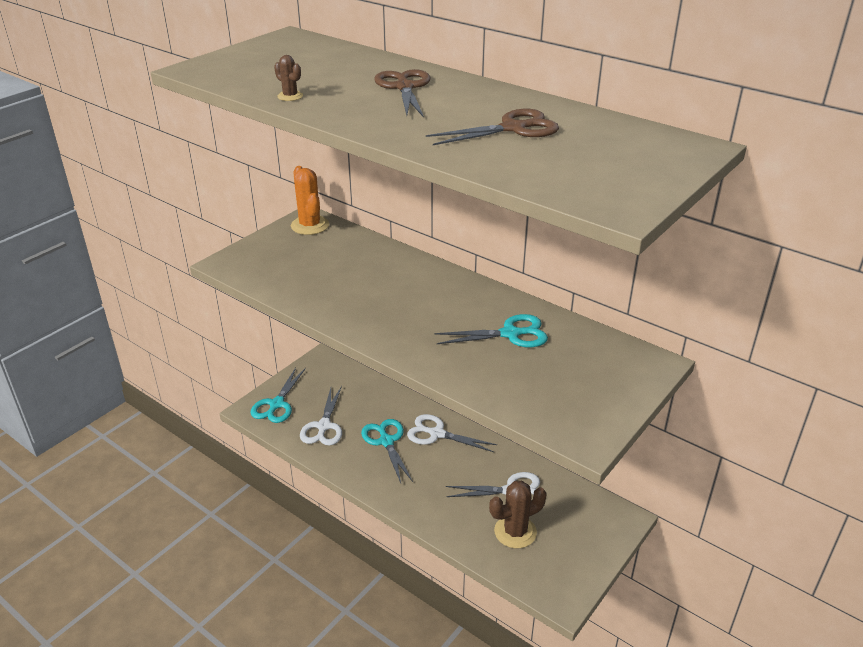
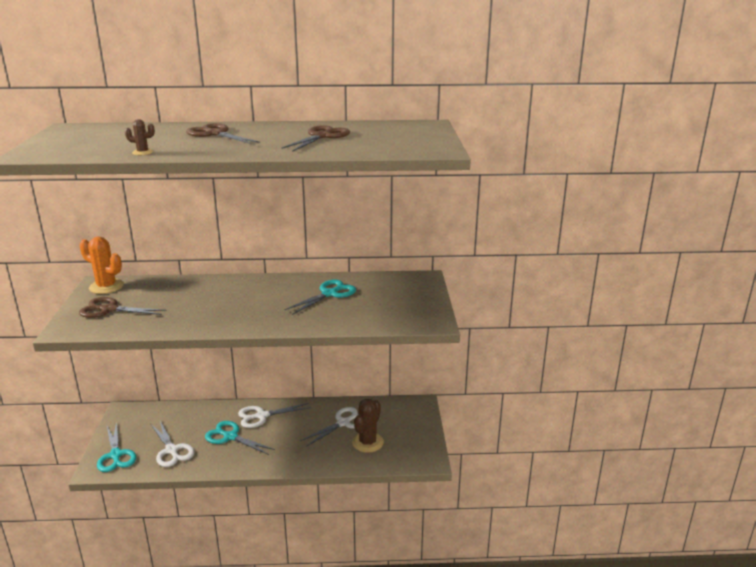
camera: 40 degrees left, 10 degrees down
none -> brown scissors [79,297,167,318]

